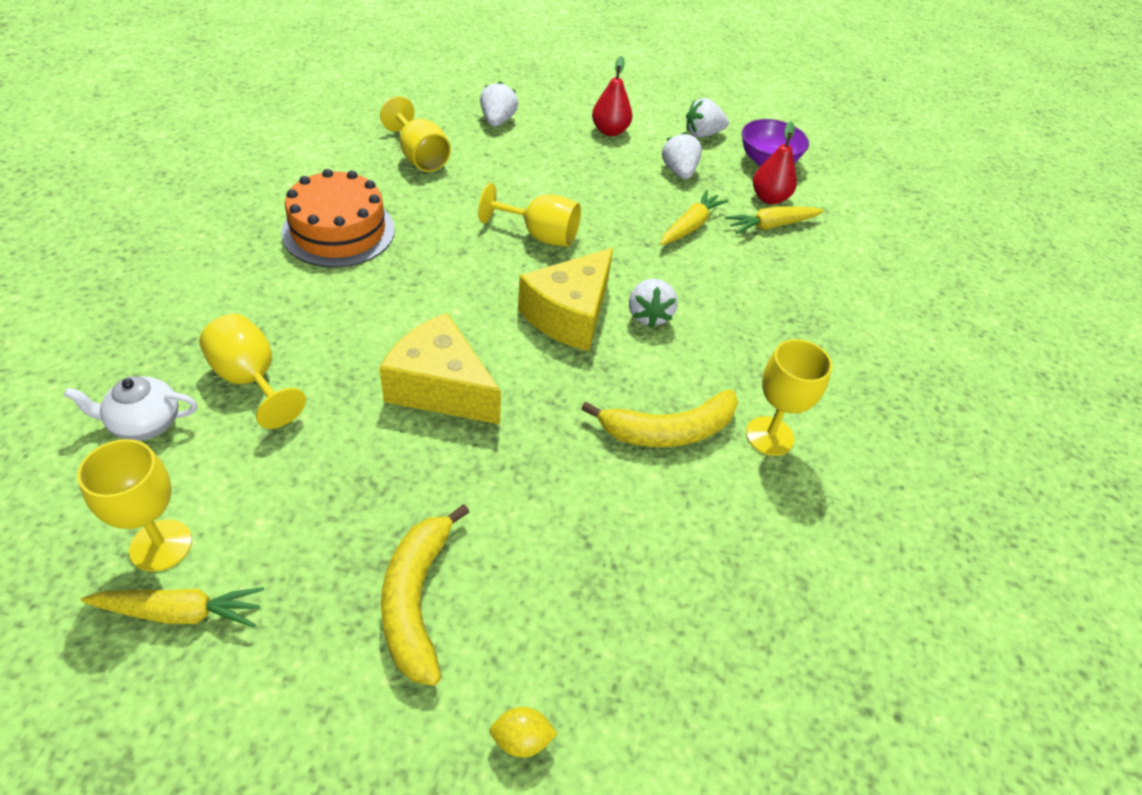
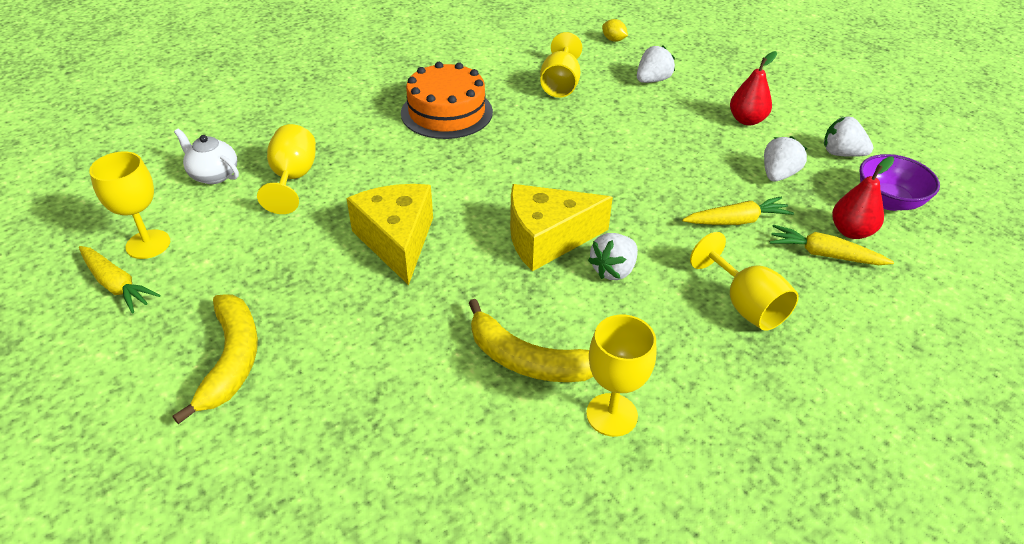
camera: 45 degrees right, 5 degrees down
yellow banana [381,504,470,686] -> yellow banana turned 135 degrees clockwise [172,294,258,424]
yellow goblet [478,183,581,247] -> yellow goblet moved to [690,232,799,331]
yellow lemon [490,707,558,758] -> yellow lemon moved to [602,19,628,42]

